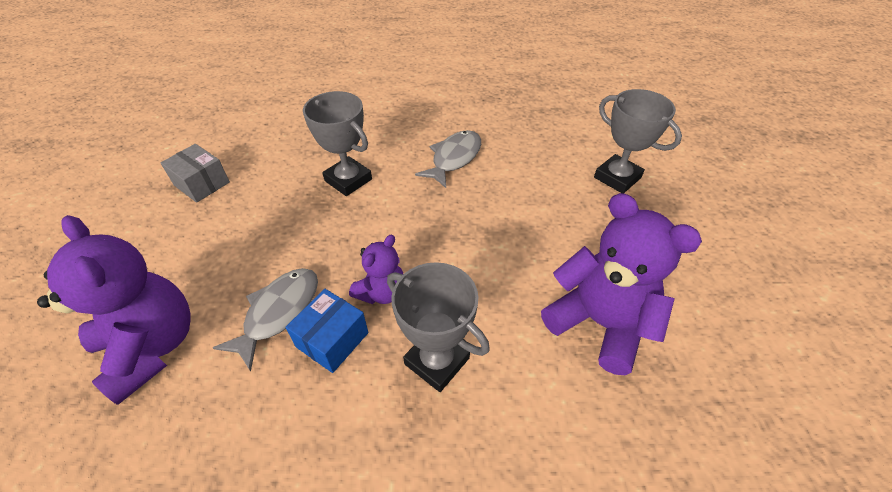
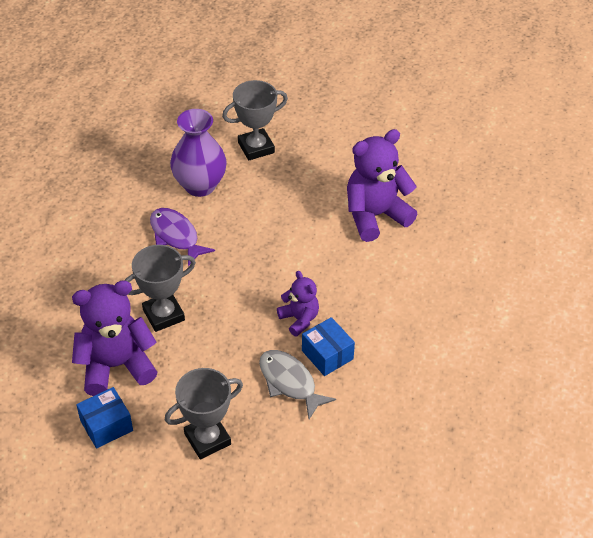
camera: 70 degrees left, 0 degrees up
purple teddy bear [37,215,190,405] -> purple teddy bear moved to [72,280,157,396]
grey box [161,144,230,203] -> blue box [76,387,133,449]
grey trophy [387,262,490,392] -> grey trophy moved to [165,368,243,460]
grey fish [415,130,481,188] -> purple fish [150,208,215,266]
none -> purple vase [170,109,227,197]

